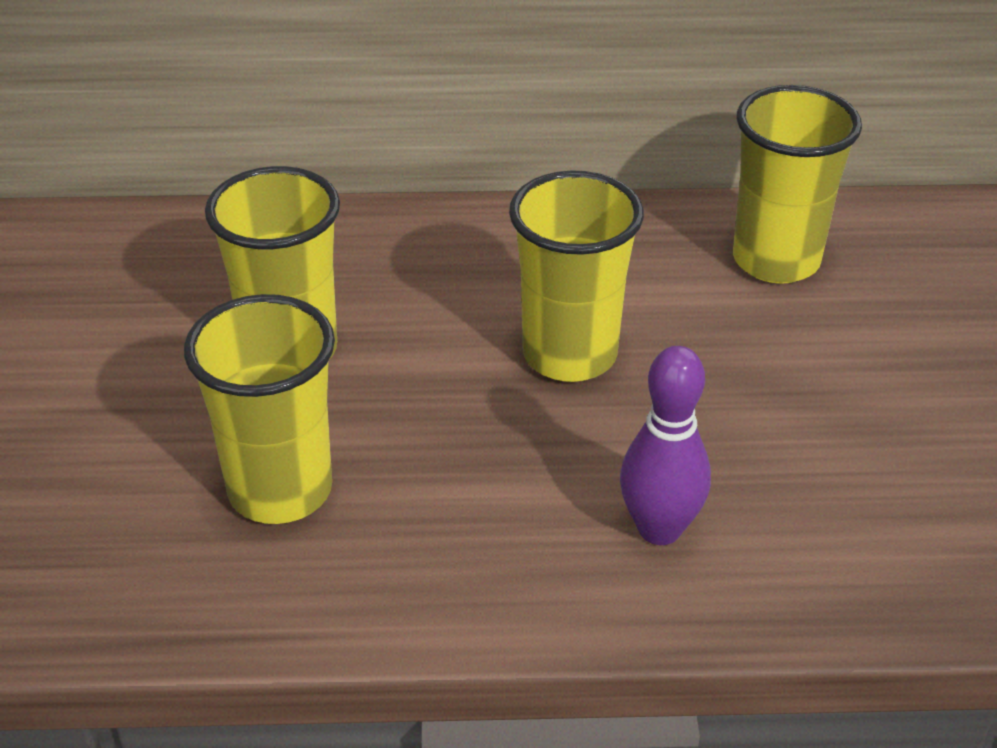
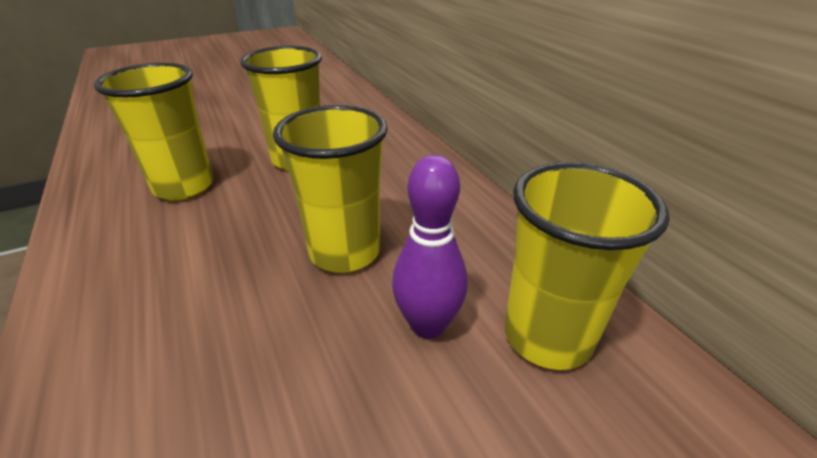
camera: 65 degrees right, 5 degrees down
purple bowling pin [620,346,711,545] -> purple bowling pin moved to [392,155,468,339]

